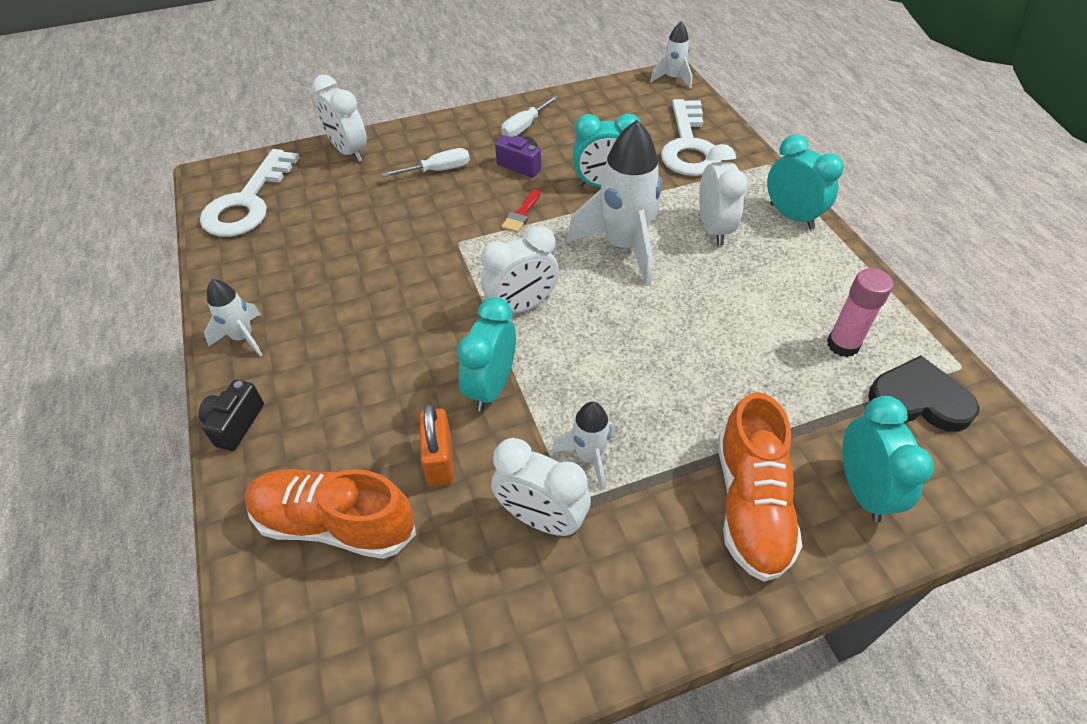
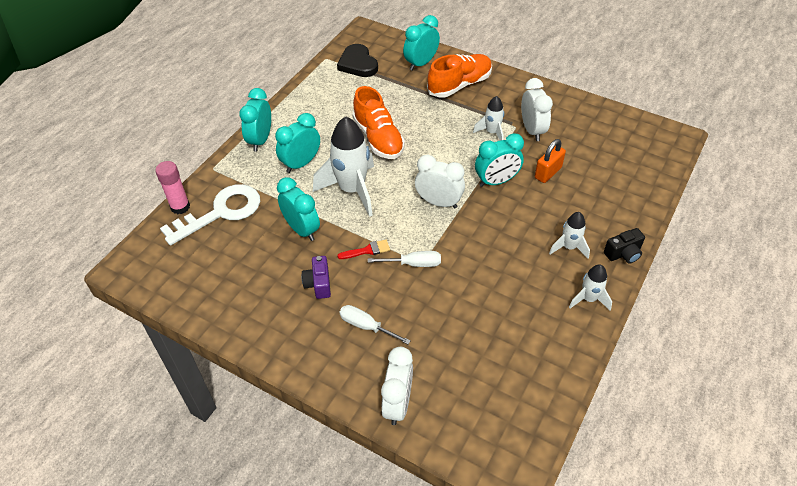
camera: 130 degrees left, 0 degrees up
white key [200,149,300,237] -> none
orange shoe [244,469,416,559] -> orange shoe moved to [352,86,405,159]
white screwdriver [501,95,558,137] -> white screwdriver moved to [368,251,441,267]
white rocket [650,21,692,89] -> white rocket moved to [549,212,590,259]
white clock [699,144,748,246] -> turquoise clock [275,113,320,173]
pink glue stick [827,268,893,357] -> pink glue stick moved to [155,161,190,214]

